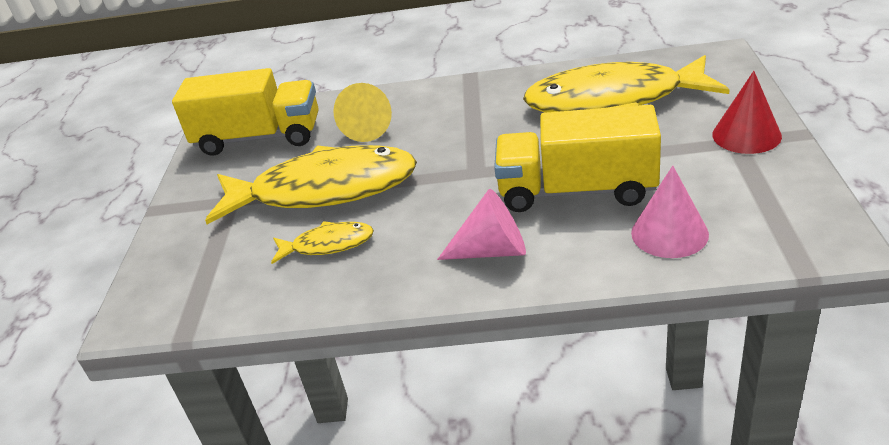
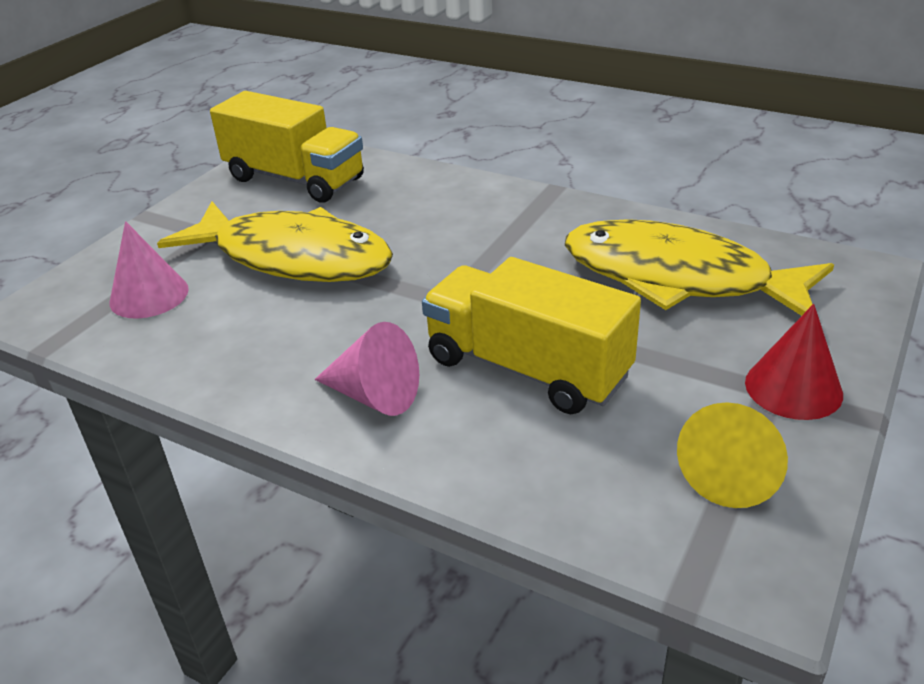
camera: 25 degrees right, 0 degrees up
yellow fish [271,221,374,264] -> none
yellow cone [333,83,392,142] -> yellow cone moved to [677,402,788,508]
pink cone [631,166,709,258] -> pink cone moved to [110,221,189,319]

